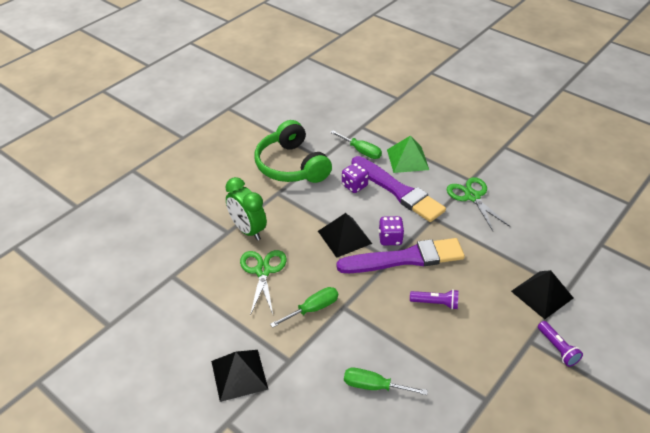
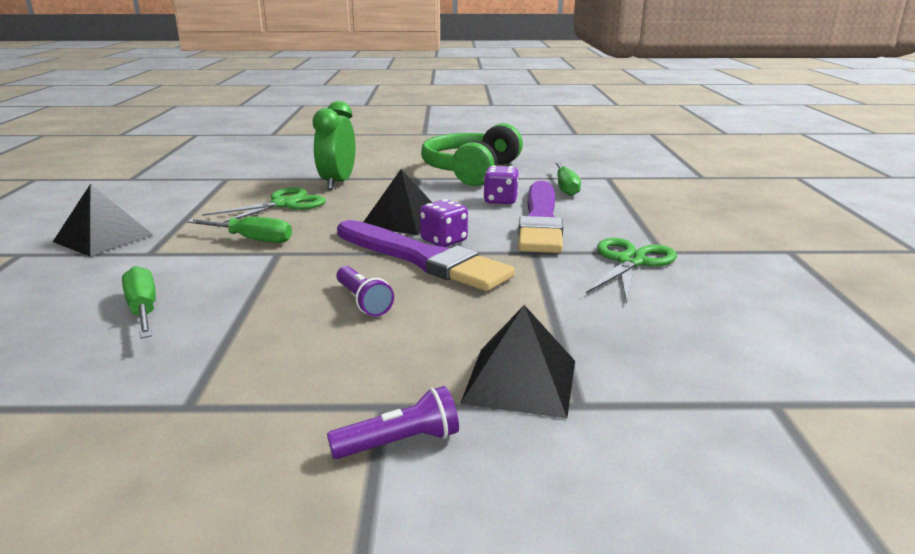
camera: 50 degrees right, 20 degrees down
green pyramid [387,135,429,173] -> none
purple flashlight [538,321,583,367] -> purple flashlight turned 135 degrees counterclockwise [327,386,459,459]

